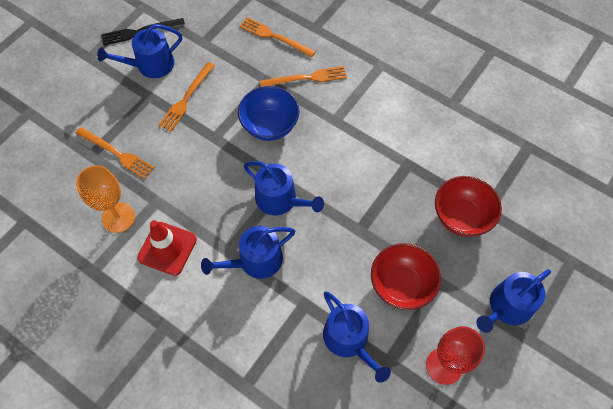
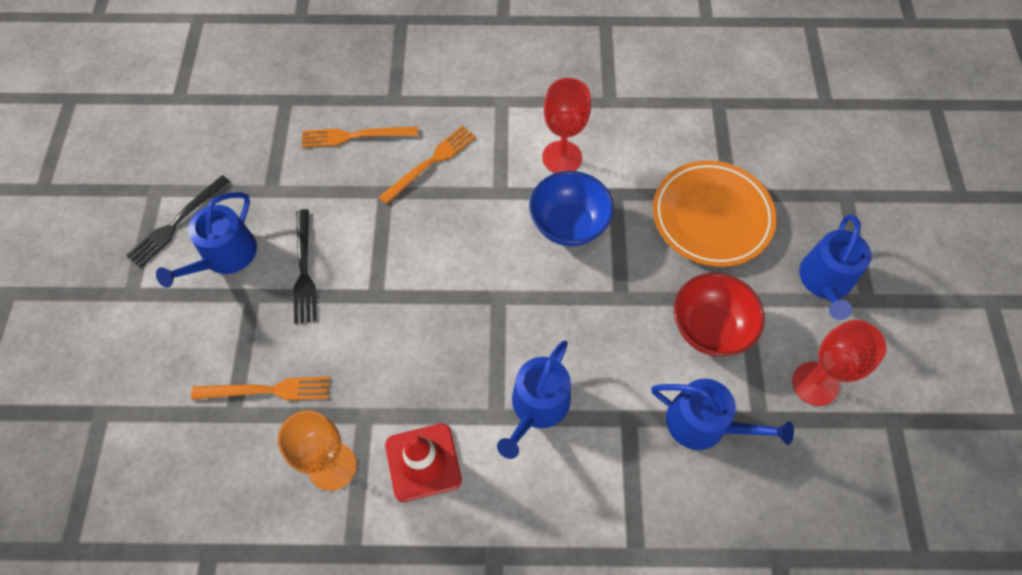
camera: 35 degrees left, 0 degrees up
orange fork [159,62,215,132] -> black fork [293,209,316,324]
blue bowl [238,86,300,141] -> blue bowl moved to [529,171,614,247]
blue watering can [244,161,324,216] -> none
red bowl [435,176,502,237] -> orange plate [653,160,777,267]
none -> red goblet [542,78,591,173]

